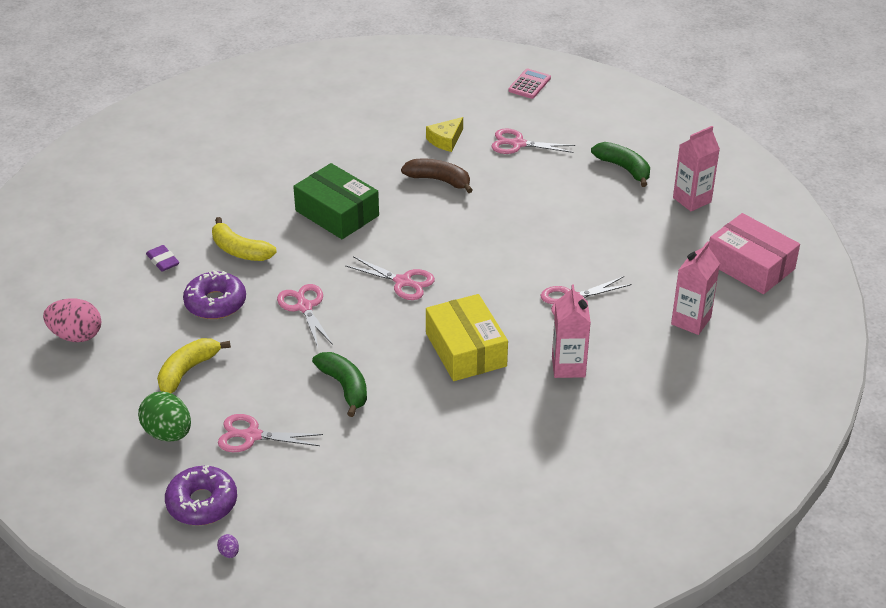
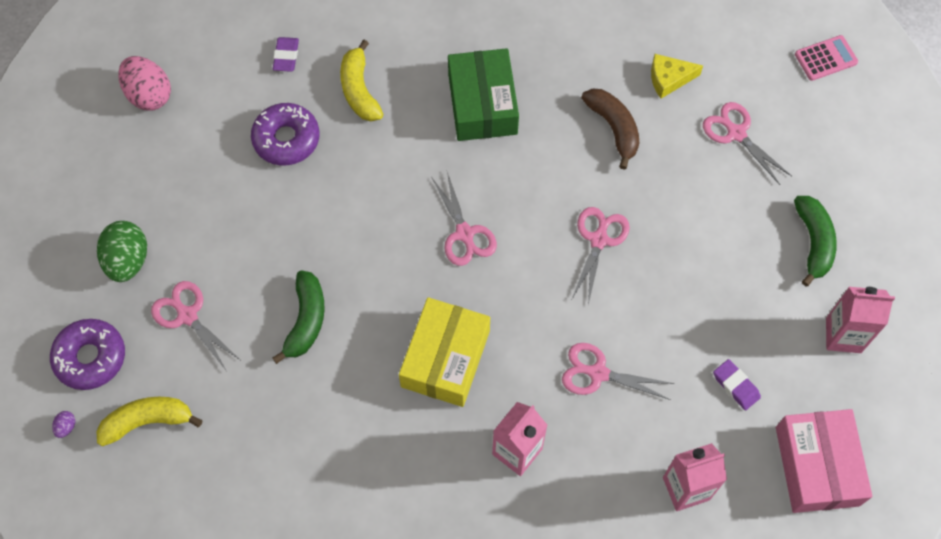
camera: 40 degrees right, 25 degrees up
yellow banana [157,338,231,393] -> yellow banana moved to [96,397,203,446]
pink scissors [277,284,333,347] -> pink scissors moved to [572,207,630,305]
none -> purple eraser [713,359,761,410]

